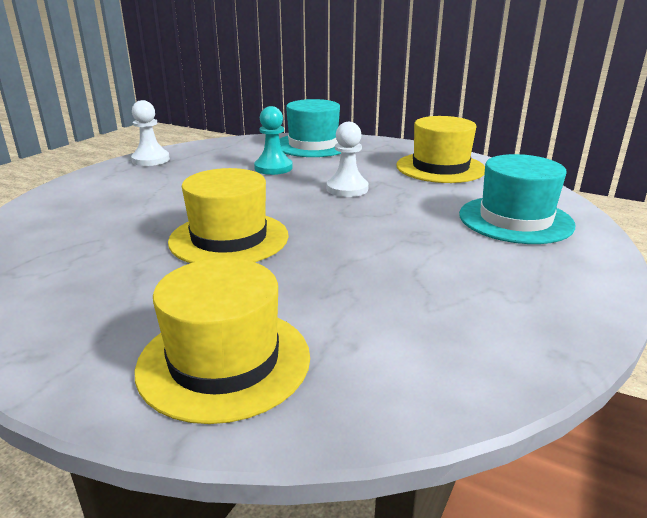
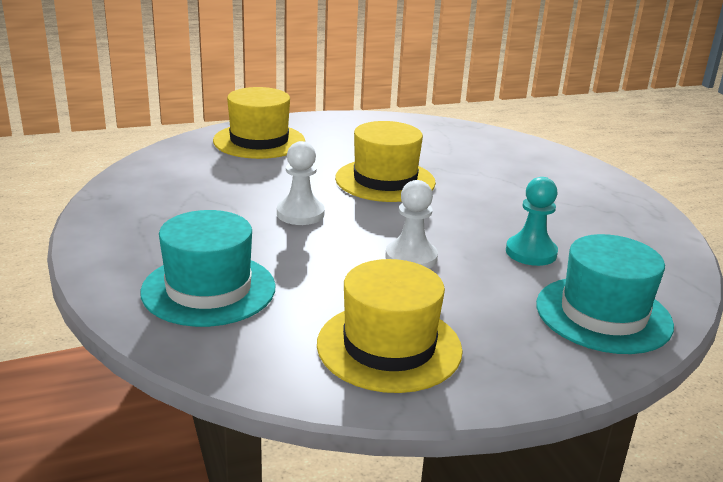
camera: 130 degrees right, 0 degrees up
white pawn [131,100,170,166] -> white pawn moved to [277,141,325,225]

